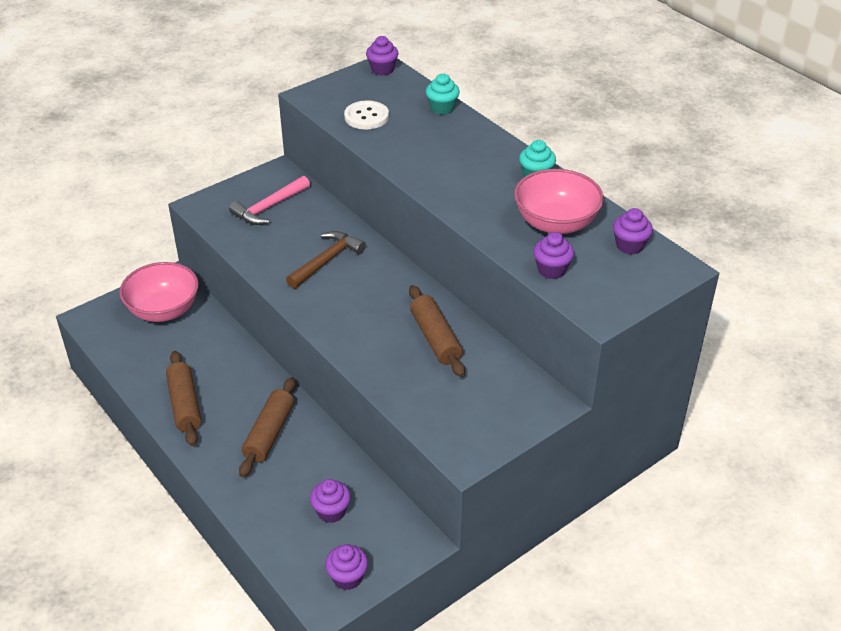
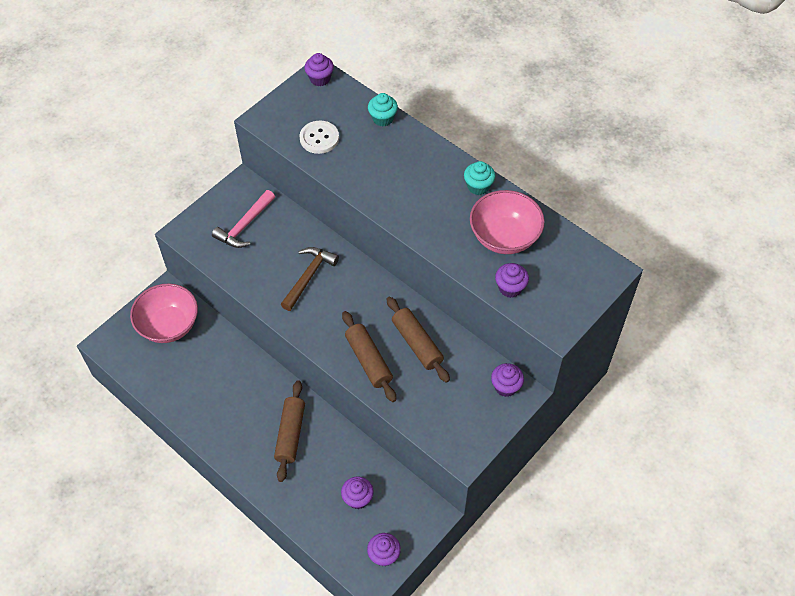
camera: 10 degrees left, 15 degrees up
brown rolling pin [166,351,201,446] -> brown rolling pin moved to [342,311,396,402]
purple cupcake [613,208,653,254] -> purple cupcake moved to [491,363,524,397]

